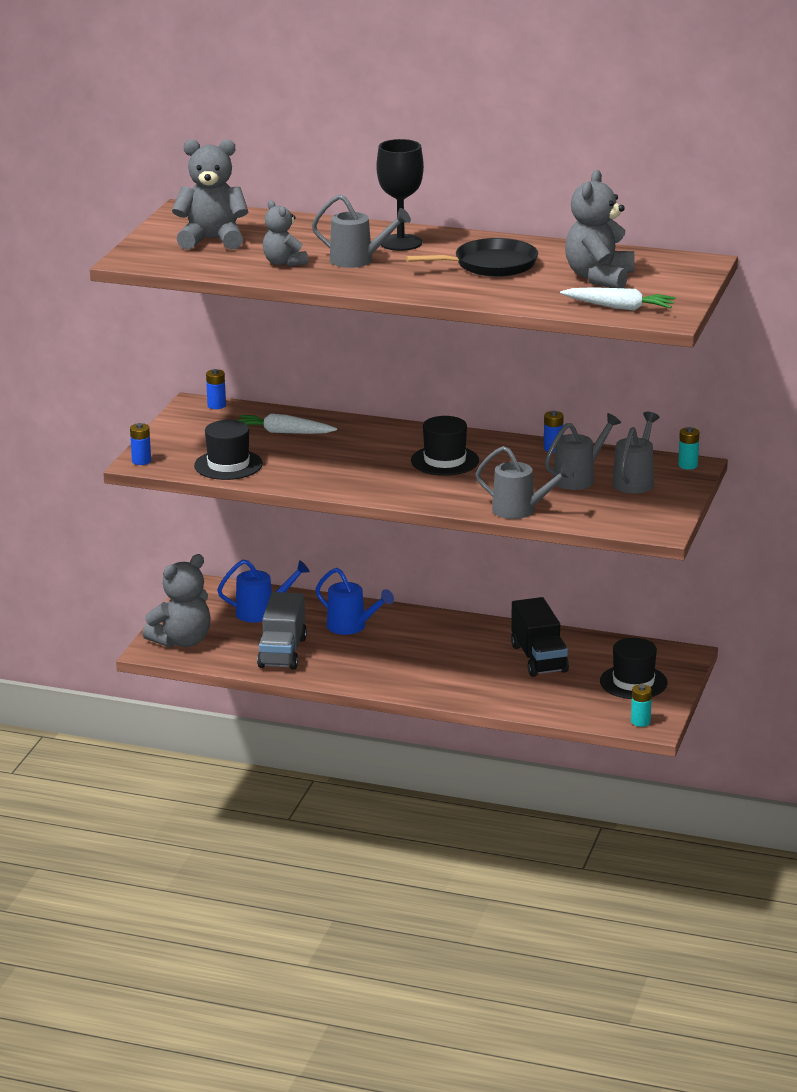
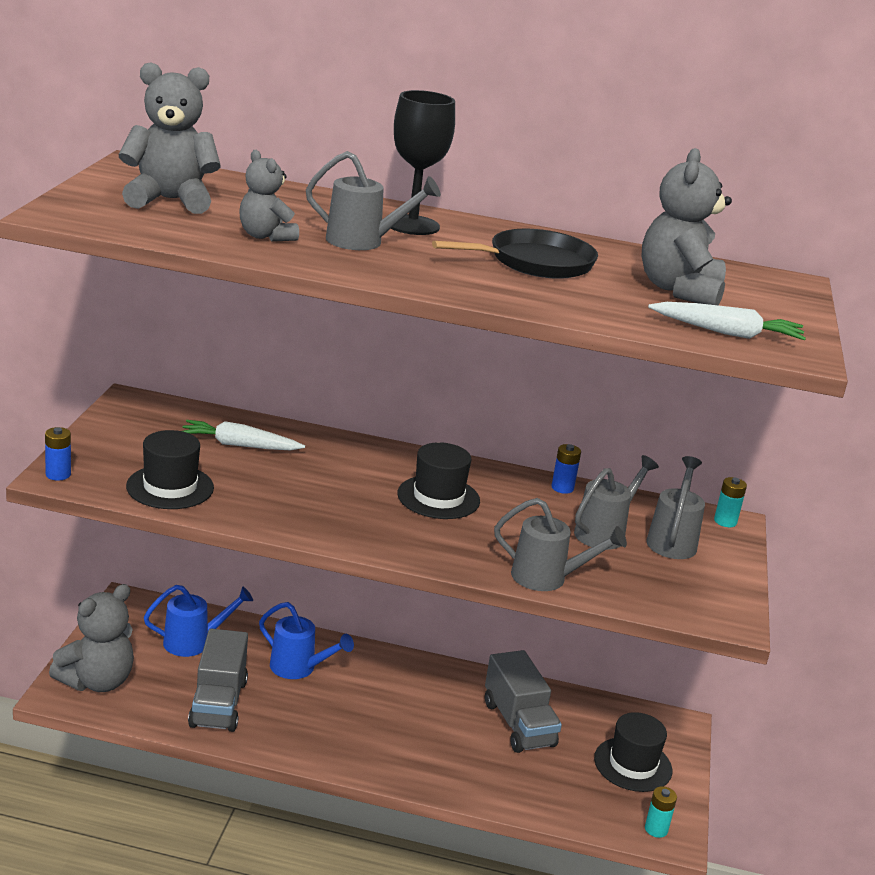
camera: 10 degrees left, 0 degrees up
blue battery [206,369,226,409] -> none
black truck [511,597,569,677] -> grey truck [485,650,562,753]

